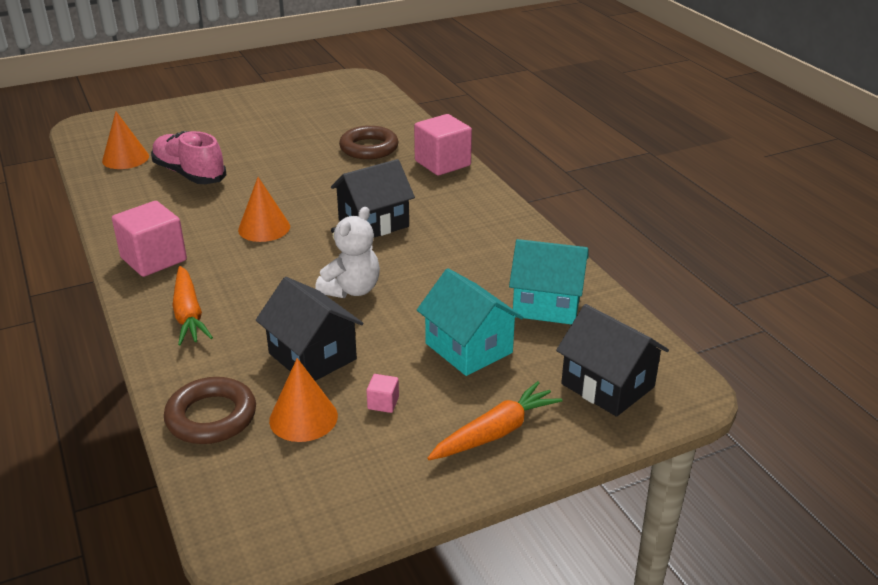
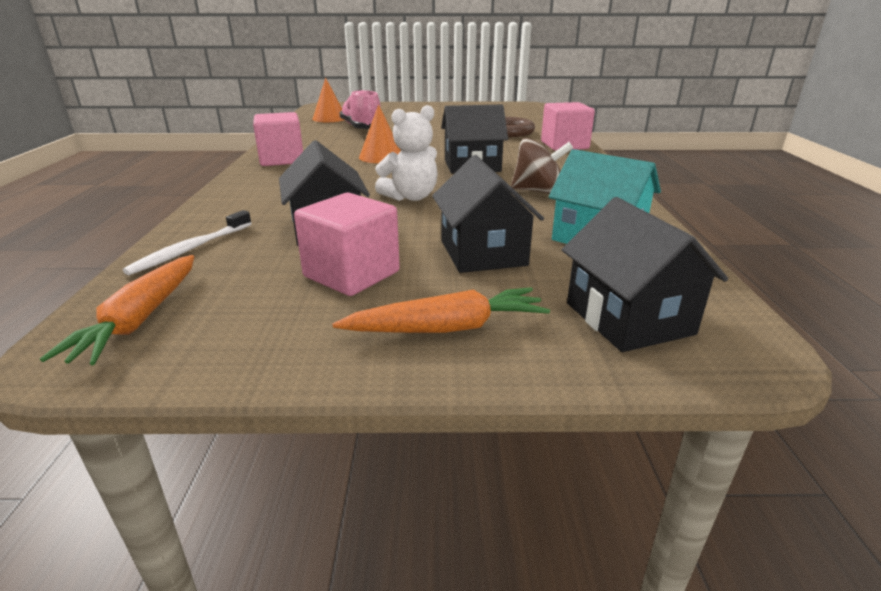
camera: 25 degrees right, 5 degrees down
brown ring [164,377,256,444] -> white toothbrush [122,210,252,275]
orange carrot [172,266,213,346] -> orange carrot moved to [40,255,194,365]
orange cone [269,358,338,442] -> none
pink cube [366,374,399,413] -> pink cube [294,193,400,296], size x2.33
turquoise house [417,268,523,376] -> black house [432,155,544,273]
none -> brown spinning top [511,138,573,194]

